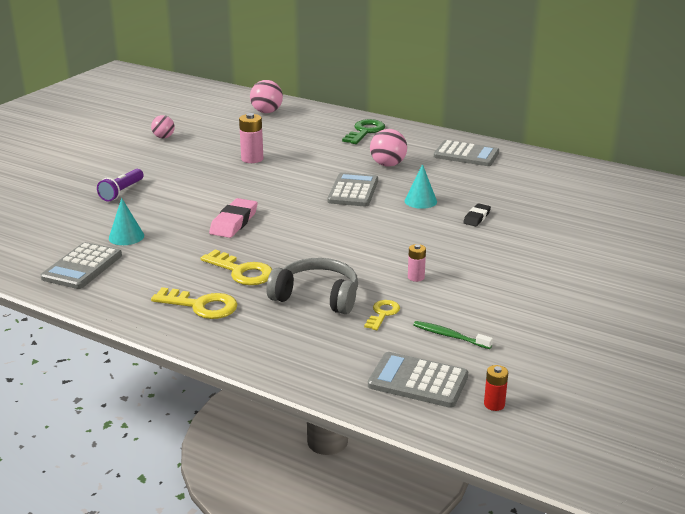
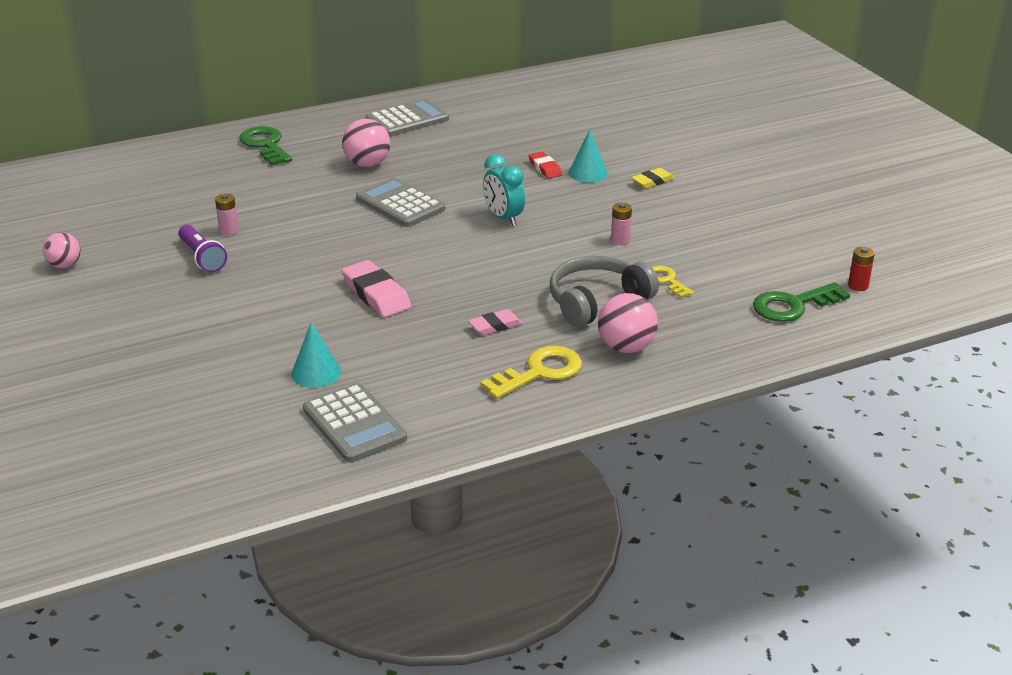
camera: 55 degrees left, 5 degrees up
purple flashlight [97,169,144,201] -> purple flashlight moved to [178,225,227,272]
yellow key [201,250,272,285] -> pink eraser [468,309,523,335]
pink battery [239,113,263,163] -> pink battery [215,193,239,235], size x0.60
pink ball [250,80,283,113] -> pink ball moved to [598,293,658,353]
grey calculator [368,352,468,408] -> green key [753,282,850,322]
turquoise cone [405,164,437,209] -> turquoise cone moved to [569,130,608,183]
green toothbrush [413,321,493,349] -> none
black eraser [463,203,491,226] -> red eraser [529,152,562,179]
none -> turquoise clock [483,154,525,226]
none -> yellow eraser [631,168,674,189]

